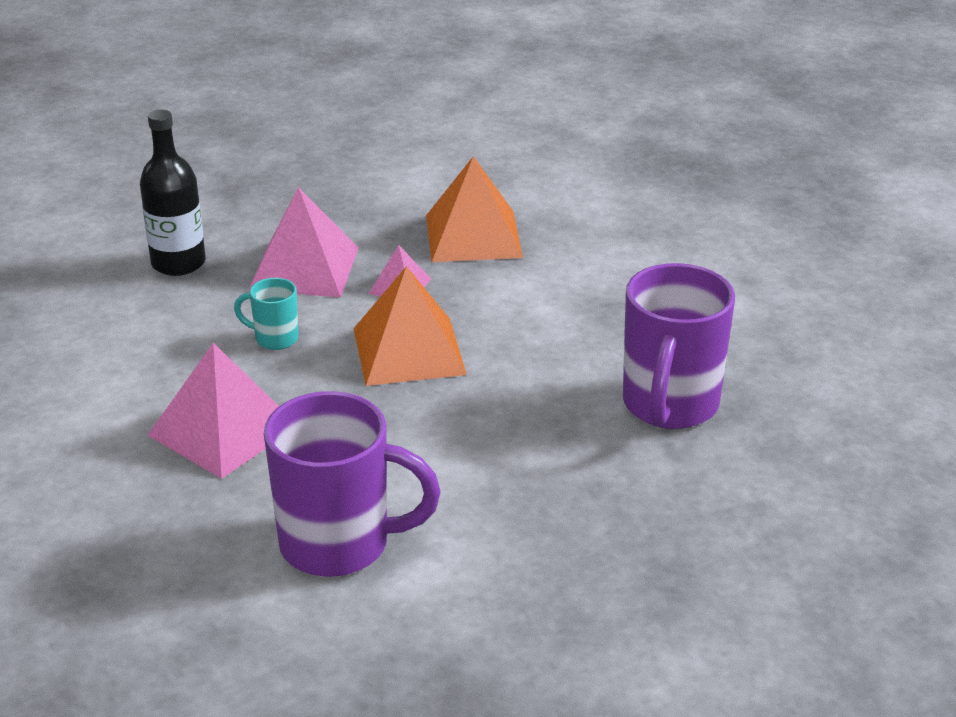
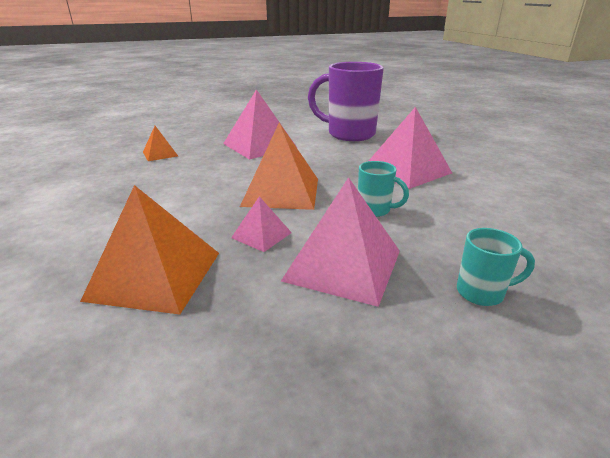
camera: 165 degrees left, 5 degrees down
black bottle [140,110,206,276] -> turquoise mug [457,228,535,306]
purple mug [623,263,735,429] -> orange pyramid [143,126,178,161]
none -> pink pyramid [223,89,296,159]

